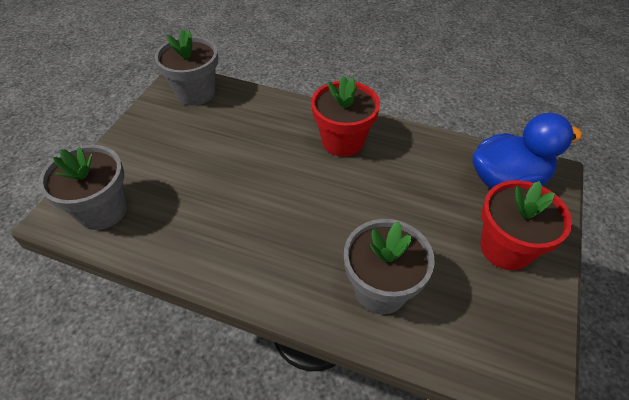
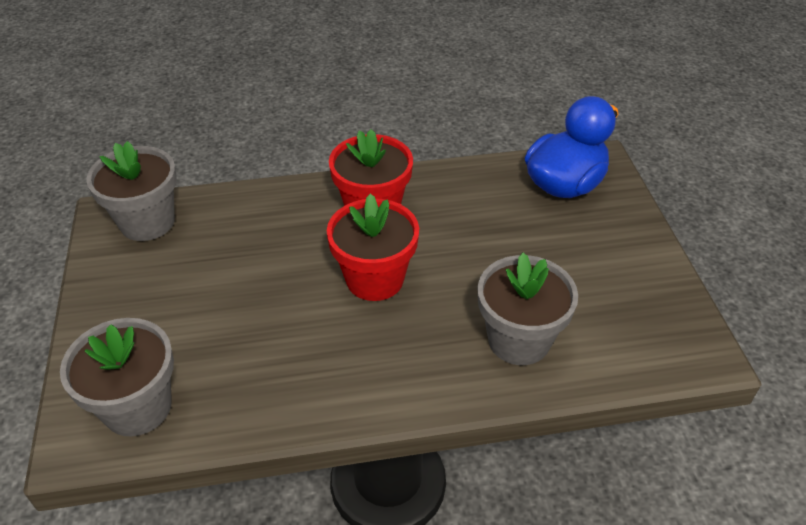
camera: 30 degrees left, 5 degrees down
red flower pot [480,180,572,270] -> red flower pot moved to [327,193,419,301]

